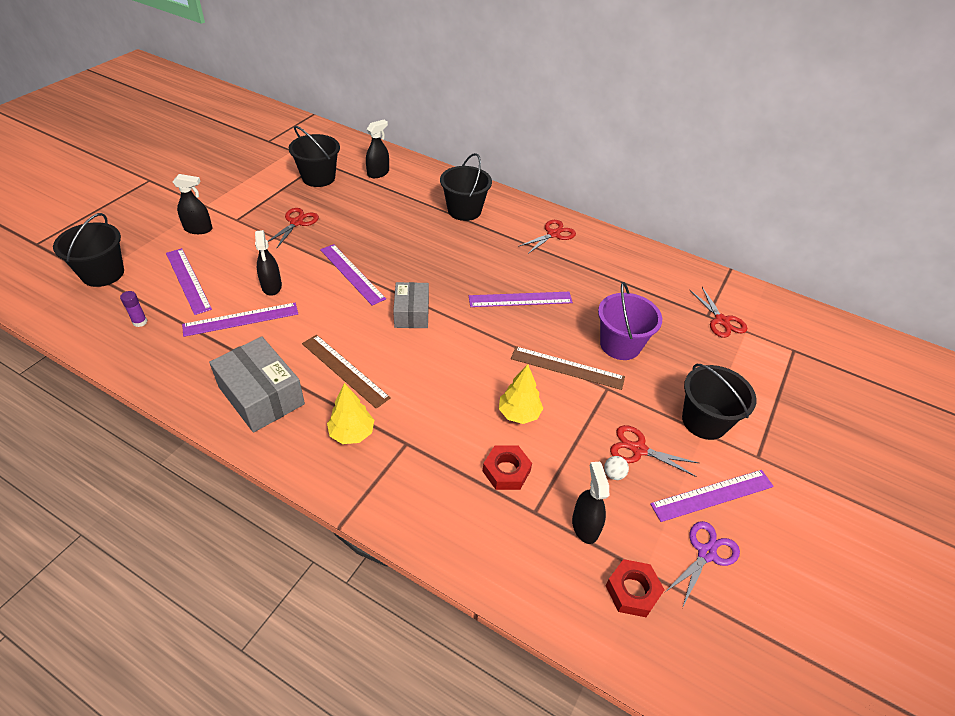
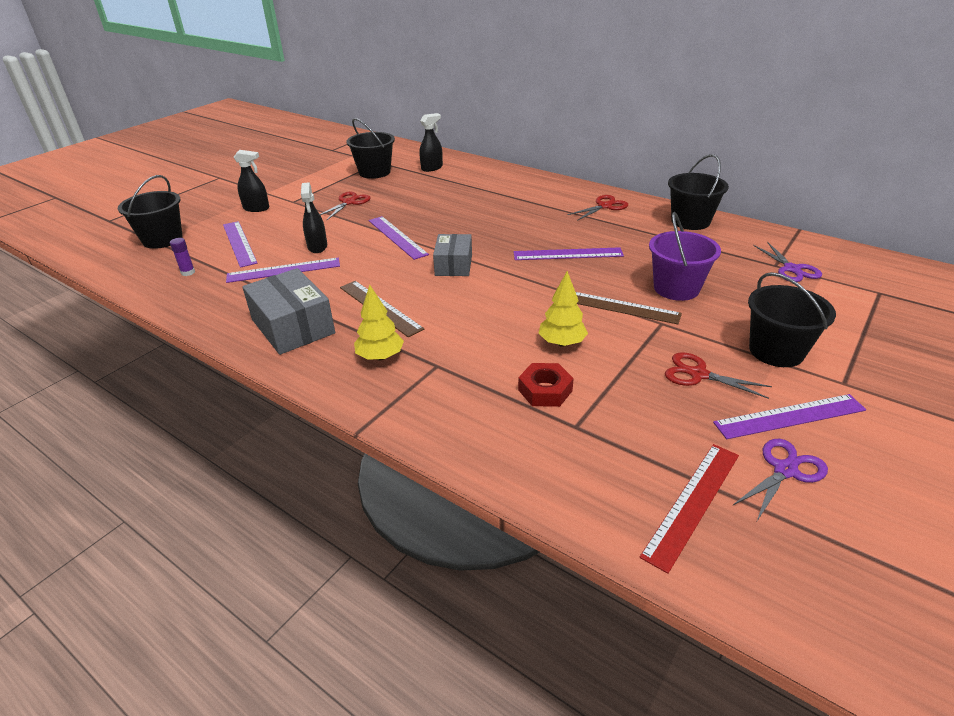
camera: 10 degrees right, 10 degrees down
black bucket [440,153,492,221] -> black bucket moved to [668,154,729,230]
black spray bottle [572,462,609,544] -> none
white ball [604,456,629,480] -> none
red nut [605,559,665,617] -> red ruler [639,444,739,574]
red scissors [689,287,747,338] -> purple scissors [753,242,822,282]

